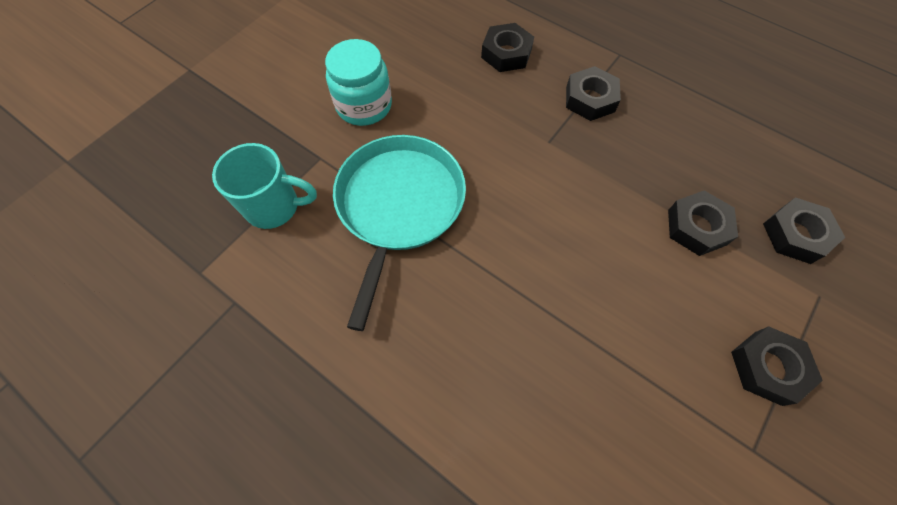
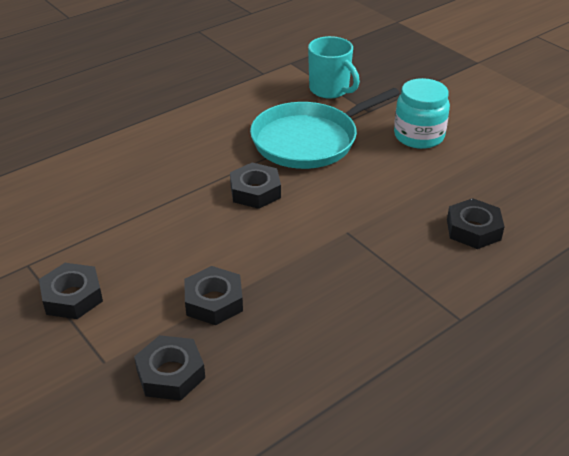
camera: 105 degrees right, 25 degrees down
turquoise mug [212,143,317,229] -> turquoise mug turned 60 degrees counterclockwise [308,36,360,99]
turquoise pan [333,135,466,331] -> turquoise pan turned 120 degrees clockwise [250,88,400,169]
black nut [566,66,621,121] -> black nut moved to [230,163,281,209]

